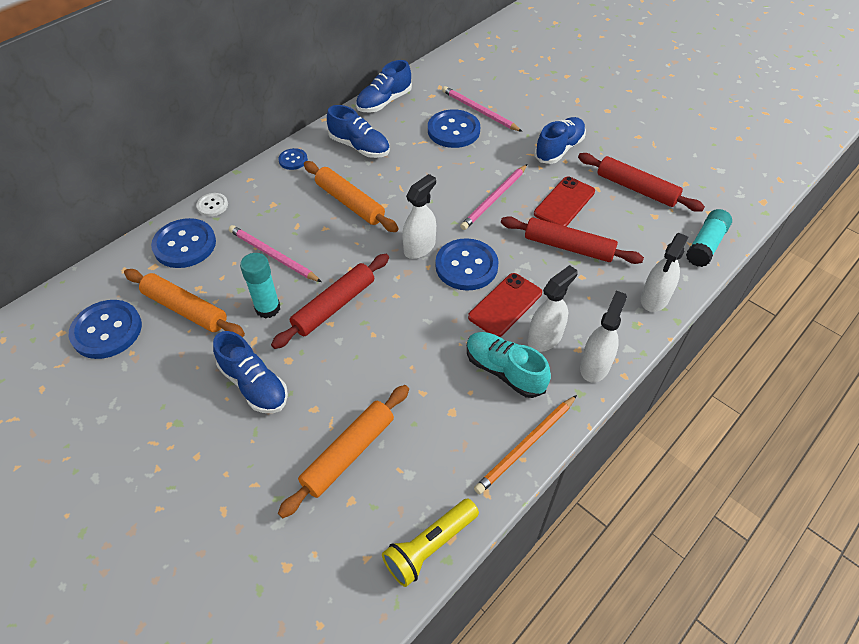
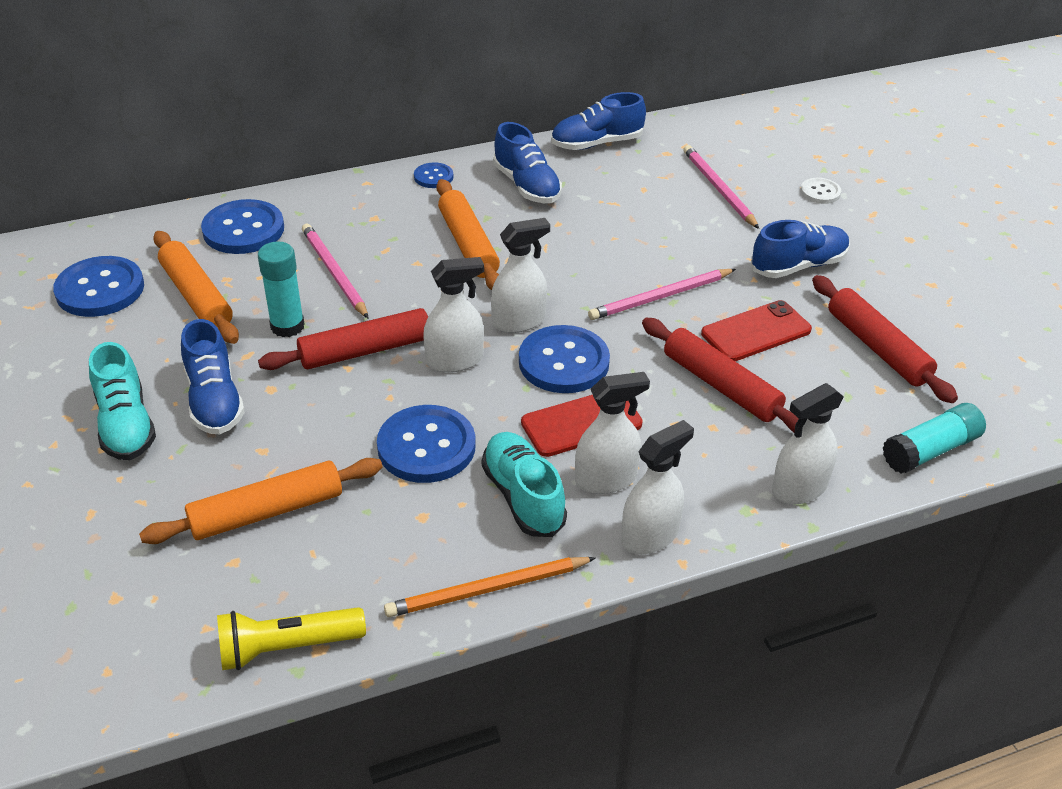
camera: 25 degrees right, 10 degrees down
white button [196,193,228,217] -> white button moved to [801,178,841,204]
blue button [428,110,480,148] -> blue button moved to [377,405,476,483]
none -> turquoise shoe [89,342,156,460]
none -> white spray bottle [423,257,484,373]

